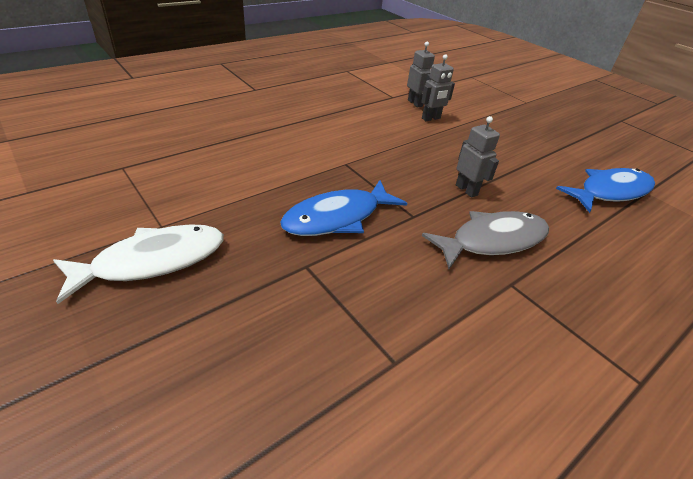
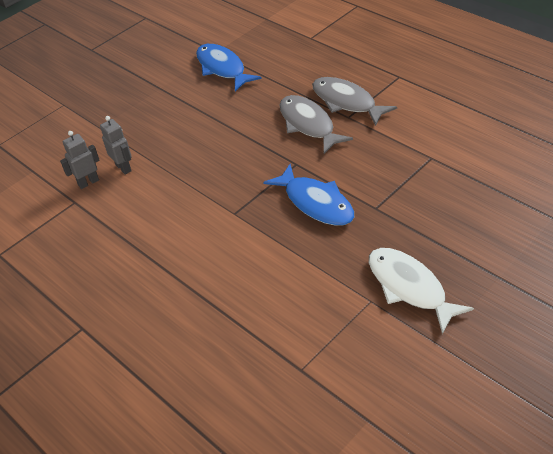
camera: 90 degrees left, 5 degrees up
grey robot [456,116,500,198] -> none
none -> grey fish [312,77,397,126]

